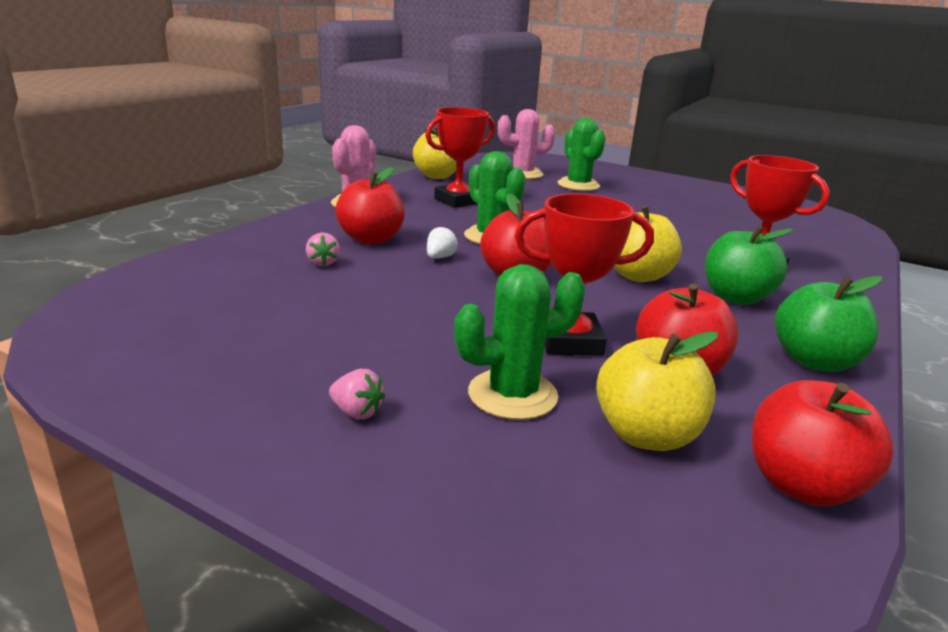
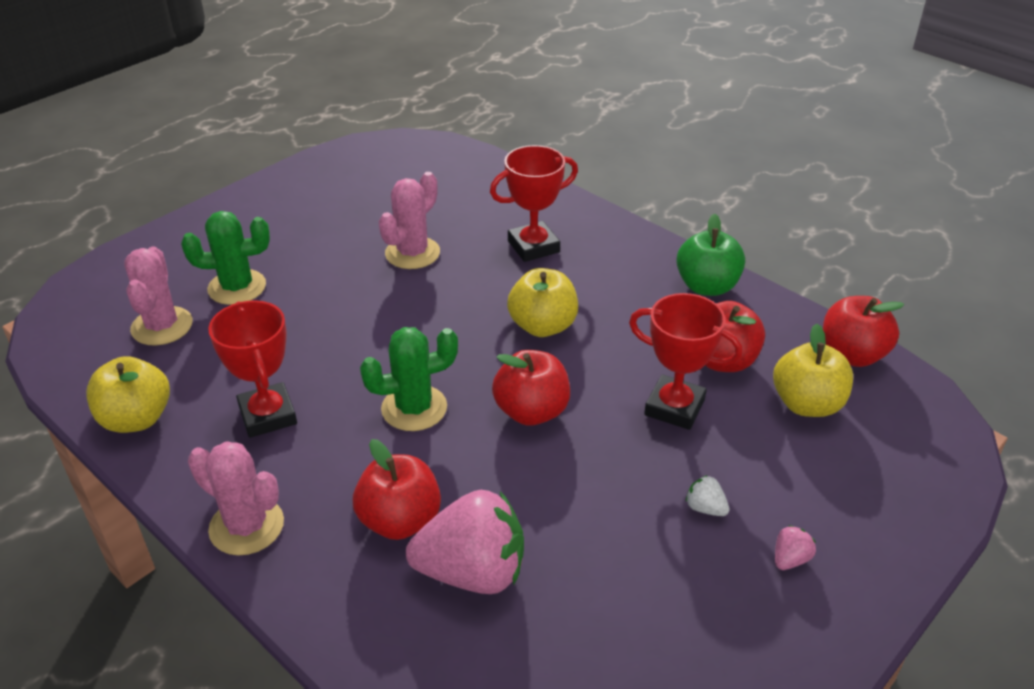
camera: 75 degrees left, 15 degrees up
pink strawberry [306,233,340,266] -> pink strawberry [406,490,524,594], size x2.49
white strawberry [427,226,458,259] -> white strawberry moved to [686,475,730,516]
green cactus [454,264,585,420] -> none
red trophy [515,194,654,356] -> red trophy turned 75 degrees counterclockwise [629,293,743,430]
green apple [705,225,793,305] -> none
none -> pink cactus [378,172,440,269]

